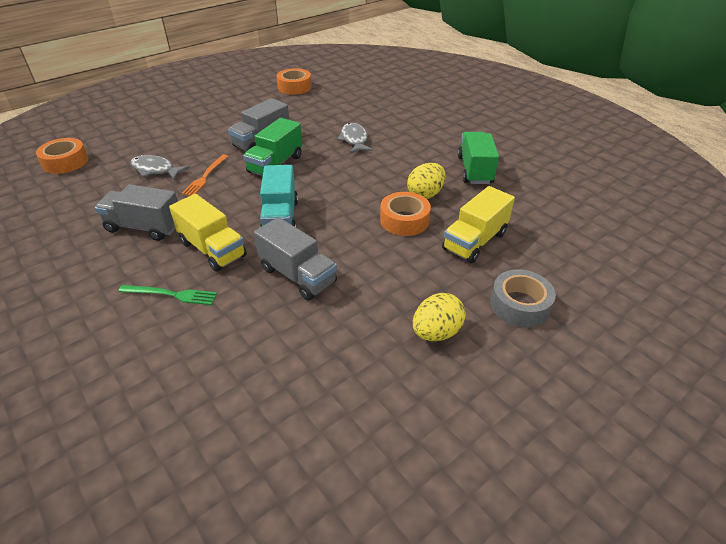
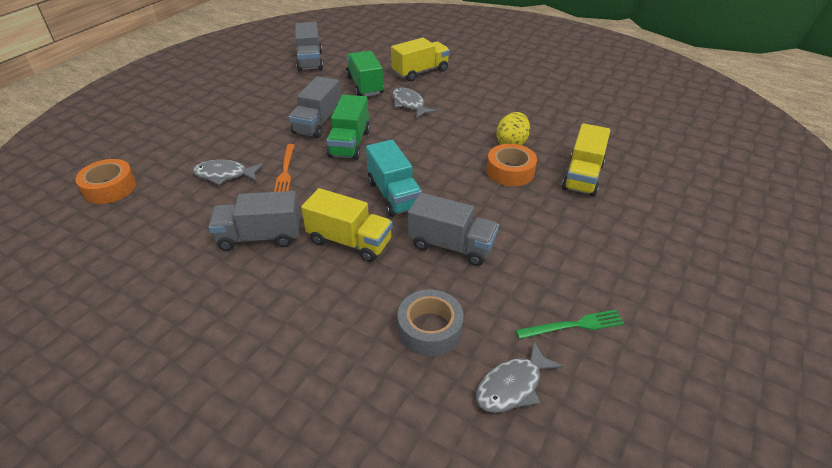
camera: 20 degrees left, 0 degrees up
green fork [118,285,217,305] -> green fork moved to [516,310,624,339]
orange tape [276,68,312,95] -> grey truck [295,22,323,72]
yellow egg [413,293,466,341] -> none
green truck [458,132,499,184] -> green truck moved to [346,51,384,96]
grey tape [490,269,556,327] -> grey tape moved to [398,290,464,356]
none -> yellow truck [391,38,450,81]
none -> grey fish [476,342,563,413]

